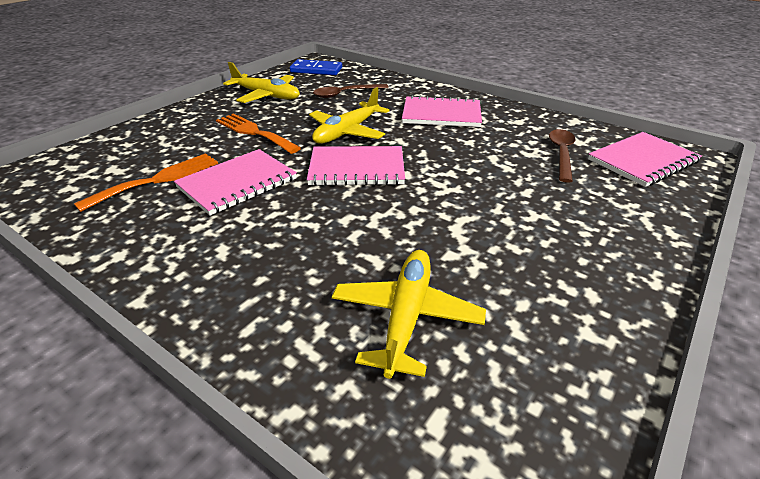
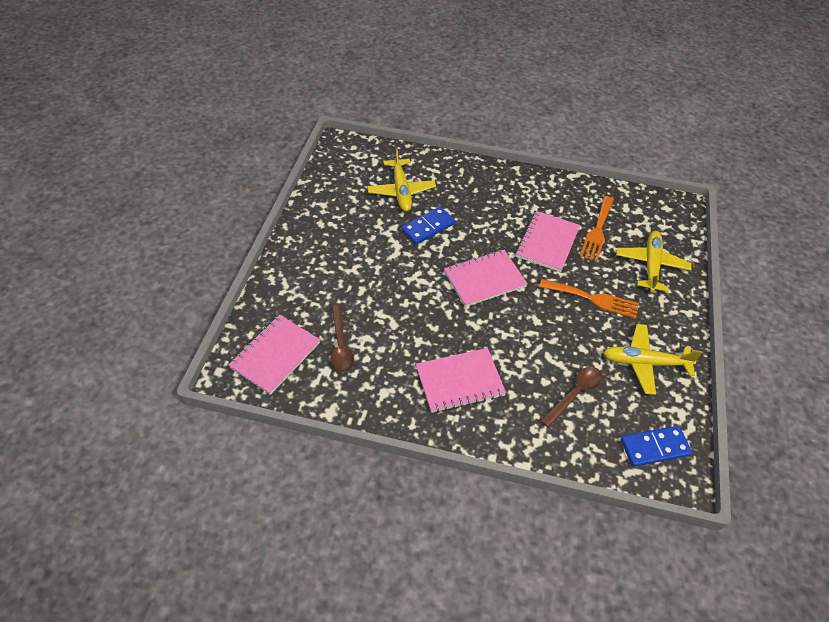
camera: 155 degrees right, 15 degrees up
yellow plane [309,87,389,144] -> yellow plane moved to [616,231,692,292]
none -> blue domino [401,207,455,245]

